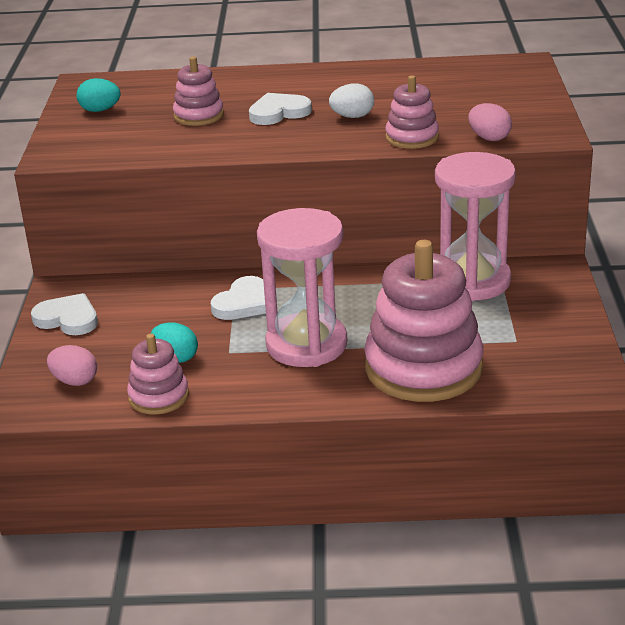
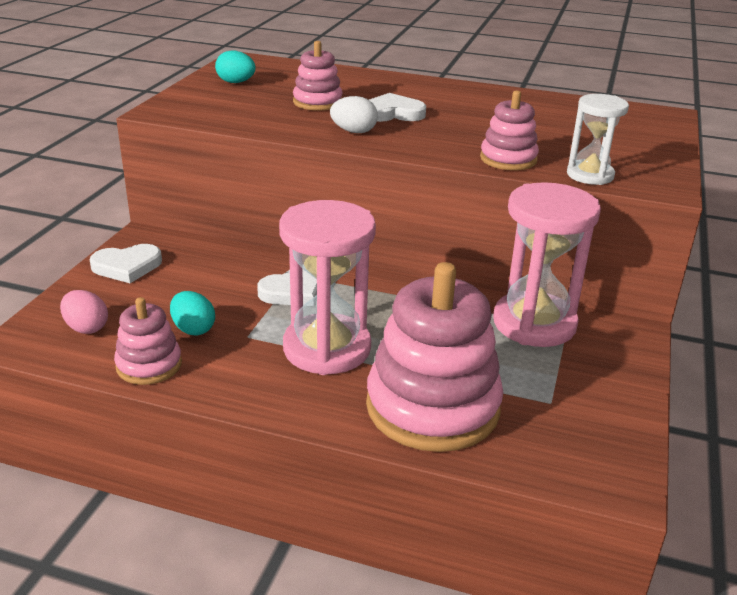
camera: 15 degrees right, 0 degrees up
white heart [31,293,98,335] -> white heart turned 120 degrees clockwise [90,244,162,283]
white egg [329,83,374,118] -> white egg moved to [330,96,378,133]
pink egg [468,103,512,141] -> white hourglass [567,94,629,185]

